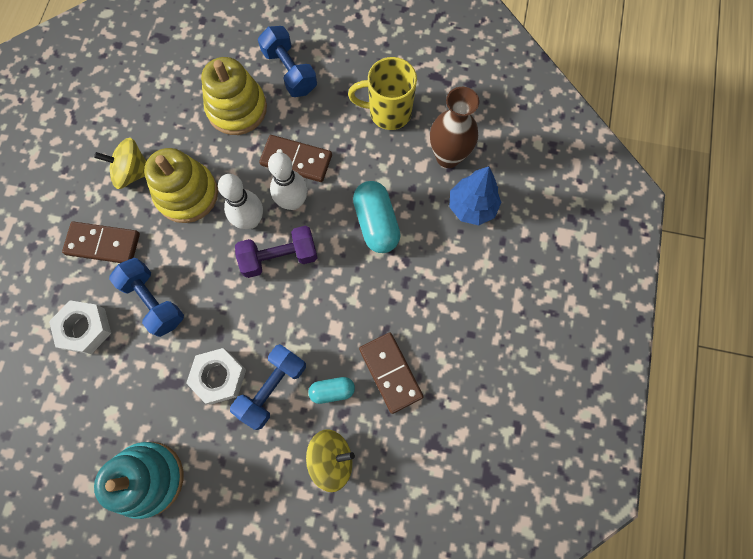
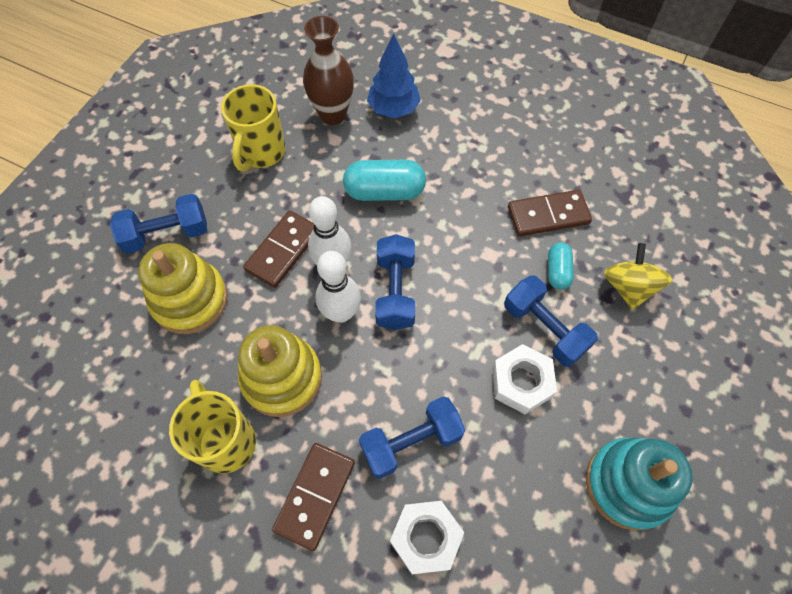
camera: 75 degrees left, 10 degrees down
yellow spinning top [94,138,147,189] -> yellow mug [169,380,256,474]
purple dumbbell [235,226,317,278] -> blue dumbbell [375,234,415,330]

